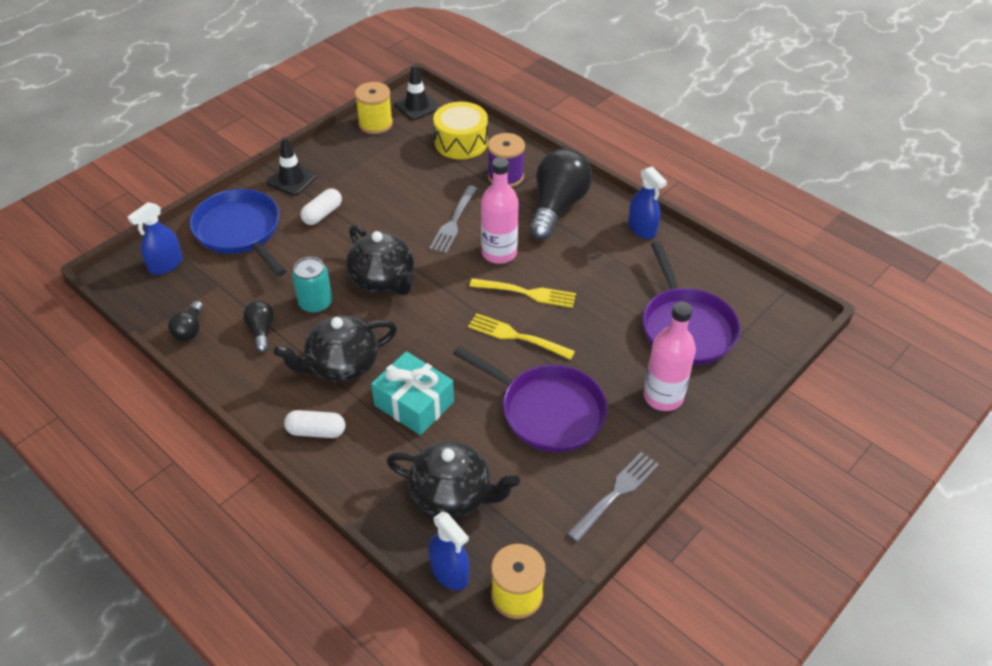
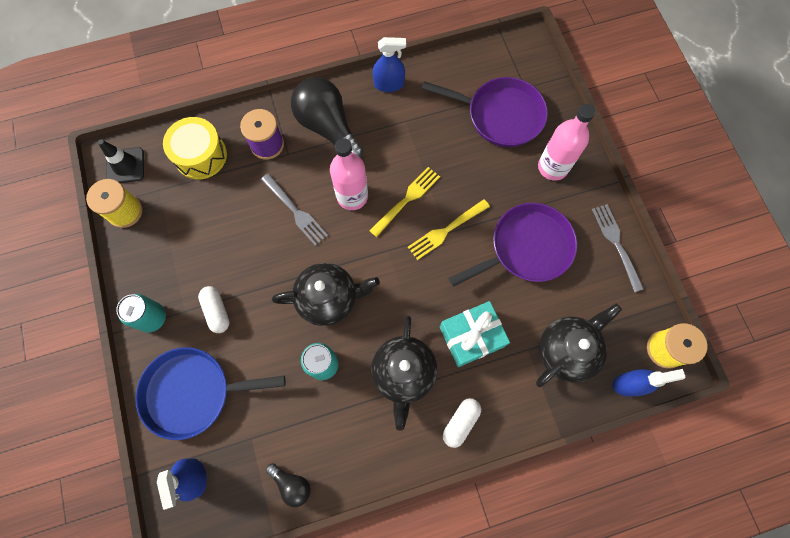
camera: 60 degrees left, 25 degrees up
black light bulb [243,301,274,352] -> none
black traffic cone [267,137,317,196] -> turquoise can [116,294,166,333]

